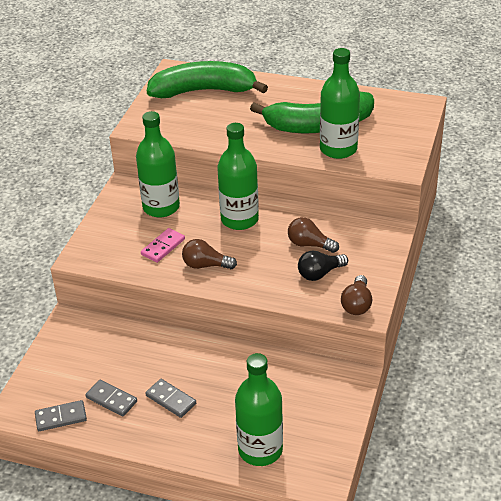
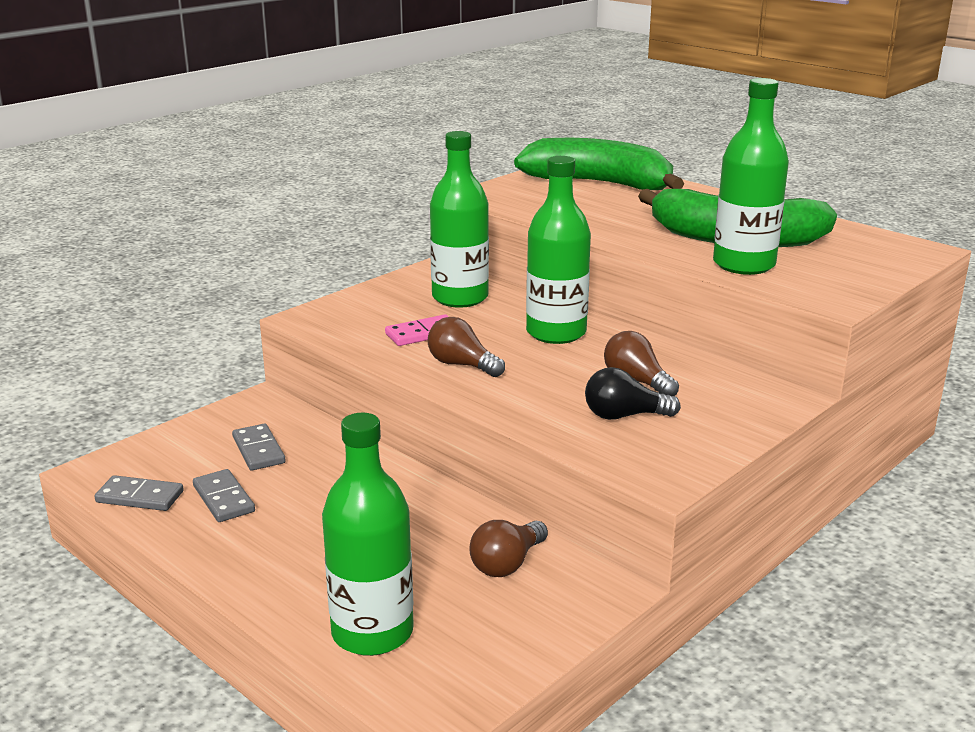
camera: 25 degrees right, 15 degrees down
grey domino [145,379,196,418] -> grey domino moved to [232,424,286,470]
brown light bulb [341,275,372,315] -> brown light bulb moved to [469,520,548,577]

